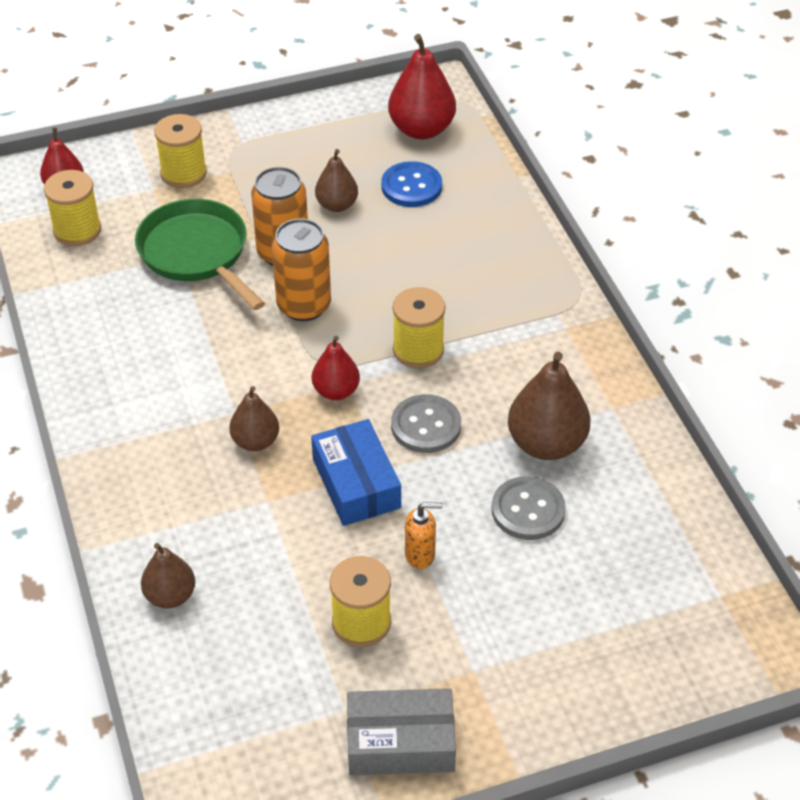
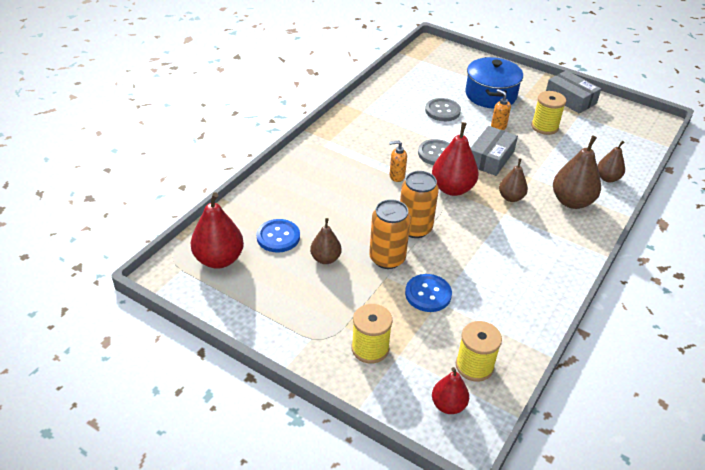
camera: 130 degrees left, 5 degrees down
green pan [135,199,265,310] -> blue button [405,274,452,312]
blue box [311,419,401,526] -> grey box [471,126,518,176]
red pear [312,336,360,400] -> red pear [432,122,479,196], size x1.65
yellow spool [393,287,445,368] -> orange soap dispenser [389,140,407,182]
brown pear [508,352,591,460] -> brown pear moved to [553,135,601,209]
none -> blue pot [465,57,523,109]

